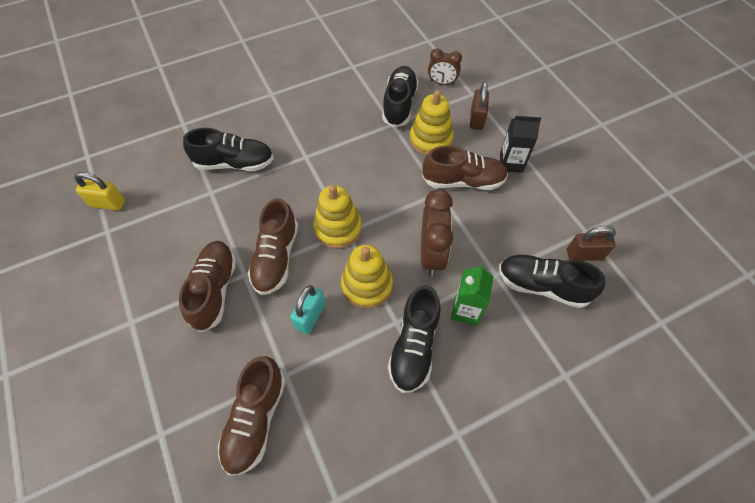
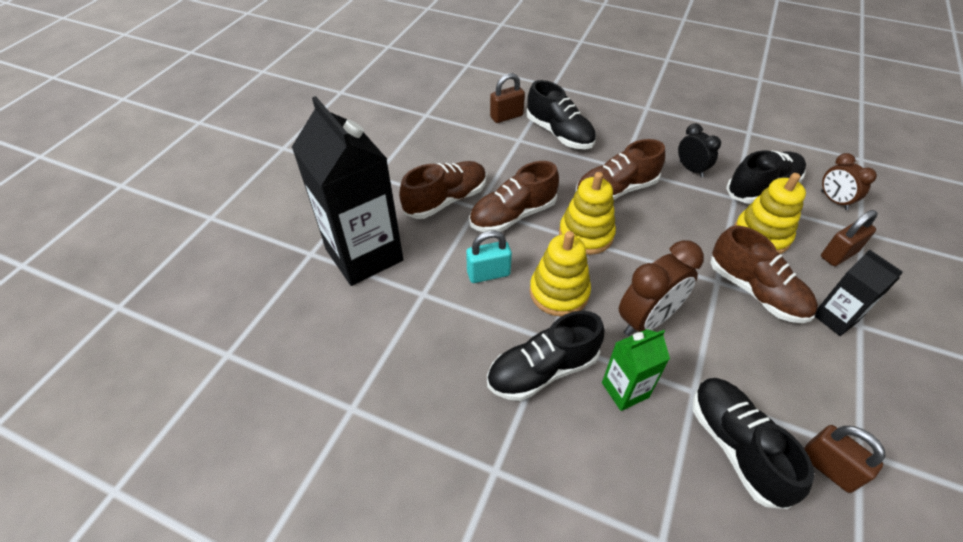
camera: 50 degrees right, 10 degrees down
yellow padlock [74,172,125,210] -> none
brown shoe [218,356,286,476] -> brown shoe moved to [575,139,665,200]
none -> black carton [292,96,404,286]
none -> brown padlock [490,73,525,123]
none -> black clock [678,123,721,178]

